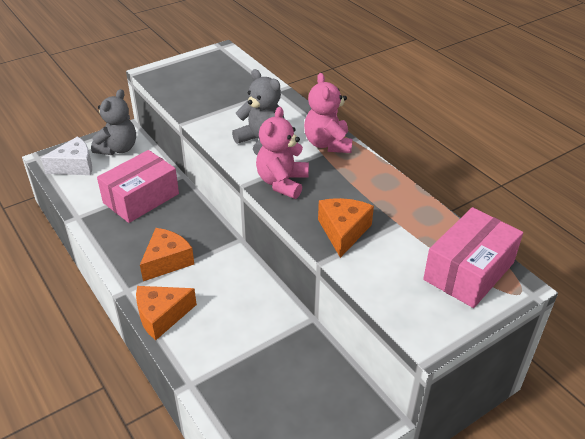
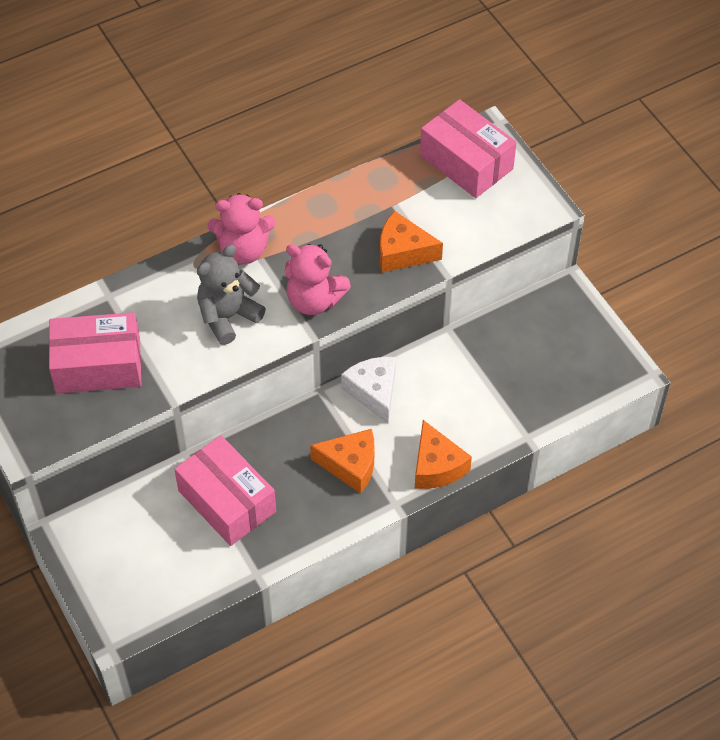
camera: 85 degrees left, 15 degrees up
white cheese [41,136,92,175] -> white cheese moved to [341,357,396,423]
grey teddy bear [91,89,136,155] -> none
orange cheese [140,228,194,281] -> orange cheese turned 150 degrees clockwise [310,429,374,494]
none -> pink box [49,312,141,393]

